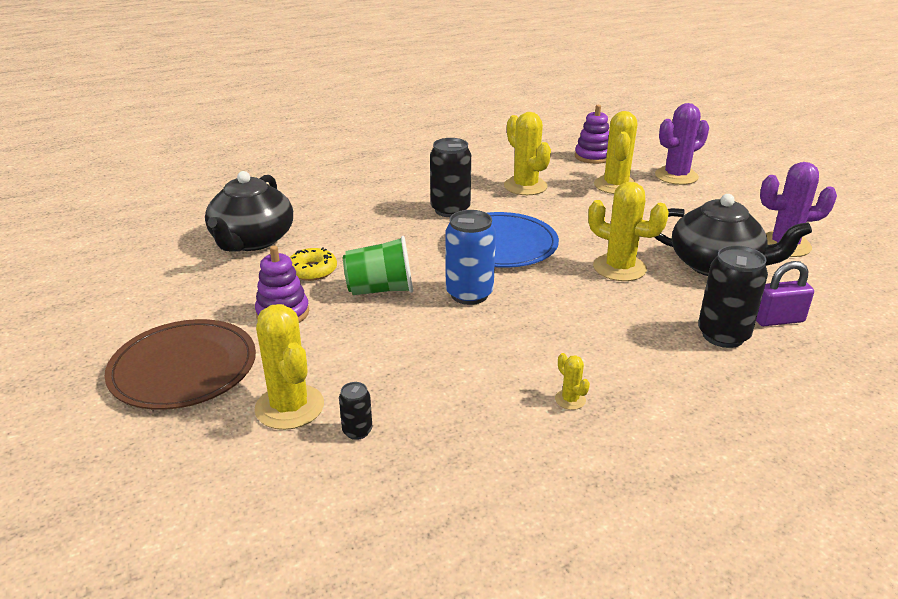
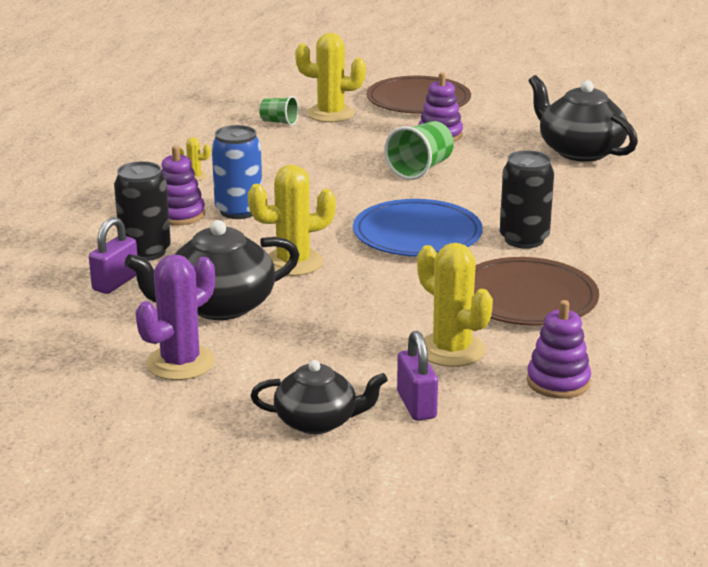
camera: 130 degrees right, 5 degrees down
yellow donut [290,247,337,281] -> none
black can [339,382,372,440] -> green cup [259,96,299,126]
blue can [445,210,496,305] -> blue can moved to [212,125,262,219]
yellow cactus [504,112,551,195] -> brown plate [474,257,599,326]
purple cactus [655,103,709,185] -> purple padlock [397,331,438,421]
none -> purple stacking toy [161,146,205,226]
none -> black teapot [251,360,388,434]

